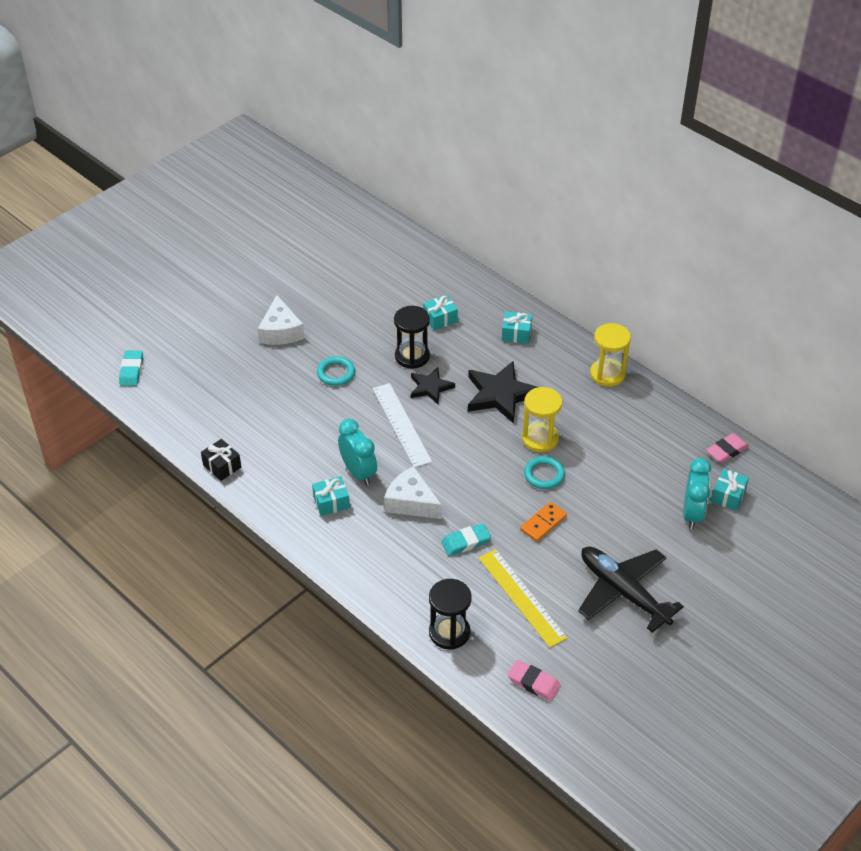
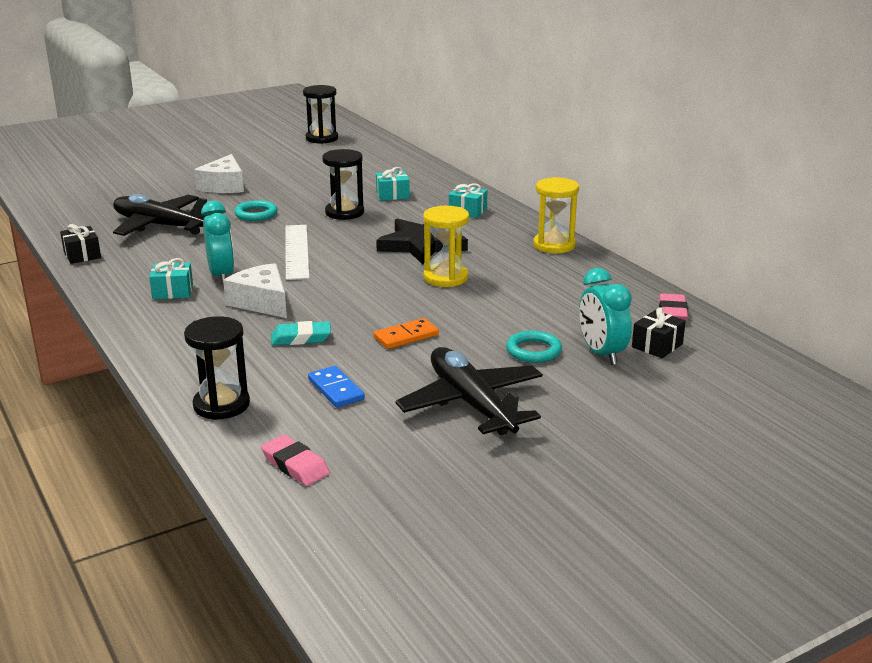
camera: 15 degrees right, 20 degrees down
turquoise eraser [119,351,143,386] -> none
black star [411,367,455,404] -> none
yellow ruler [479,549,567,648] -> blue domino [308,366,365,408]
turquoise ring [524,456,565,489] -> turquoise ring moved to [506,331,562,363]
turquoise clock [683,458,711,529] -> turquoise clock turned 135 degrees clockwise [579,268,632,365]
pink eraser [706,433,749,463] -> pink eraser turned 60 degrees counterclockwise [659,293,688,321]
turquoise gift [711,469,749,511] -> black gift [632,307,686,358]
none -> black plane [113,194,207,236]
none -> black hourglass [303,85,338,144]

